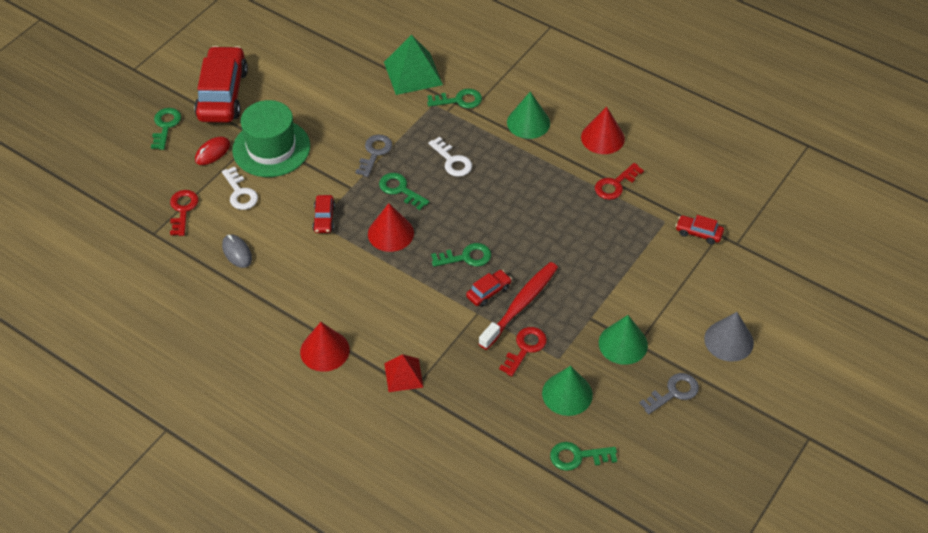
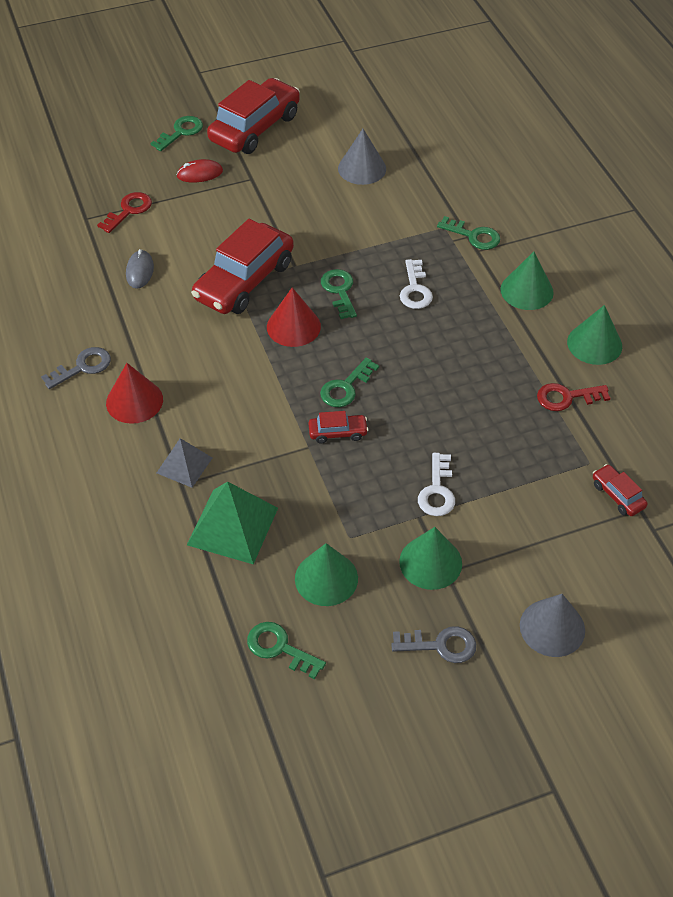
camera: 35 degrees right, 0 degrees up
white key [222,166,258,210] -> white key moved to [418,453,455,516]
green hat [232,100,310,177] -> none
red car [312,195,335,233] -> red car [191,219,294,314], size x2.25
grey key [356,135,392,177] -> grey key moved to [41,347,111,389]
green pyramid [384,35,443,95] -> green pyramid moved to [187,482,278,564]
red pyramid [384,354,424,392] -> grey pyramid [157,438,212,488]
green key [431,243,491,267] -> green key turned 105 degrees clockwise [320,357,379,407]
red toothbrush [479,262,558,350] -> none
red key [499,327,547,377] -> none
red cone [581,107,625,154] -> green cone [567,305,622,365]
none -> grey cone [338,129,386,185]

